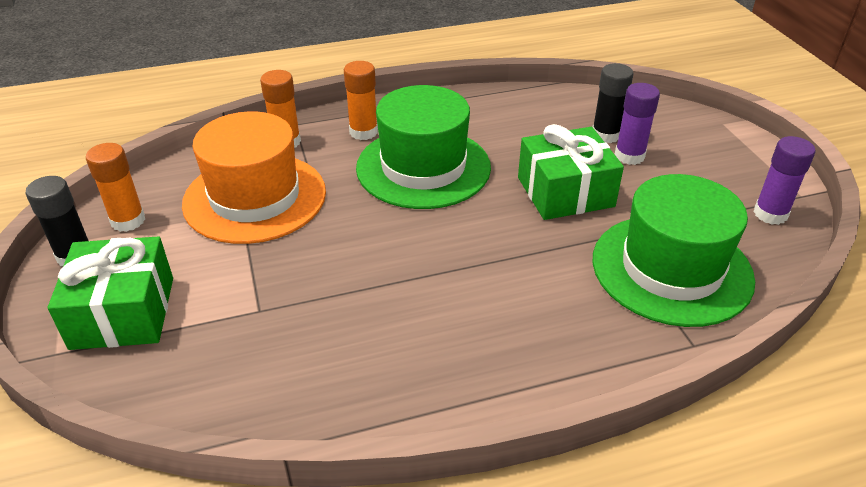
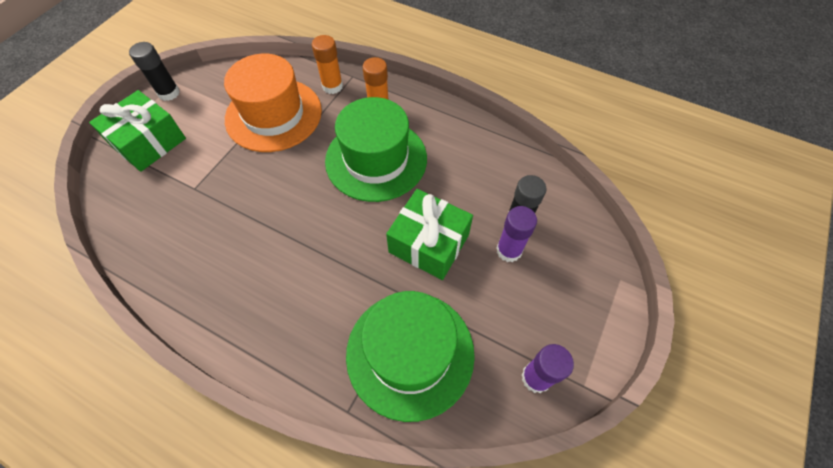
camera: 45 degrees right, 20 degrees up
orange glue stick [86,143,145,232] -> none

